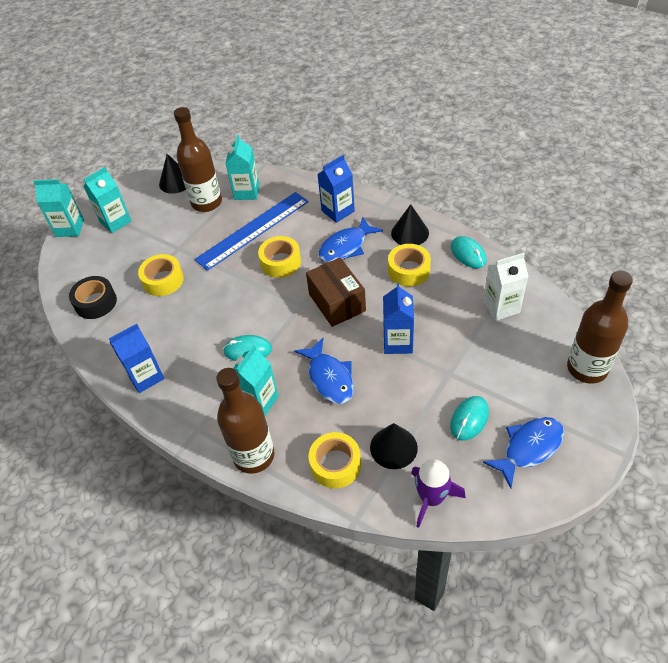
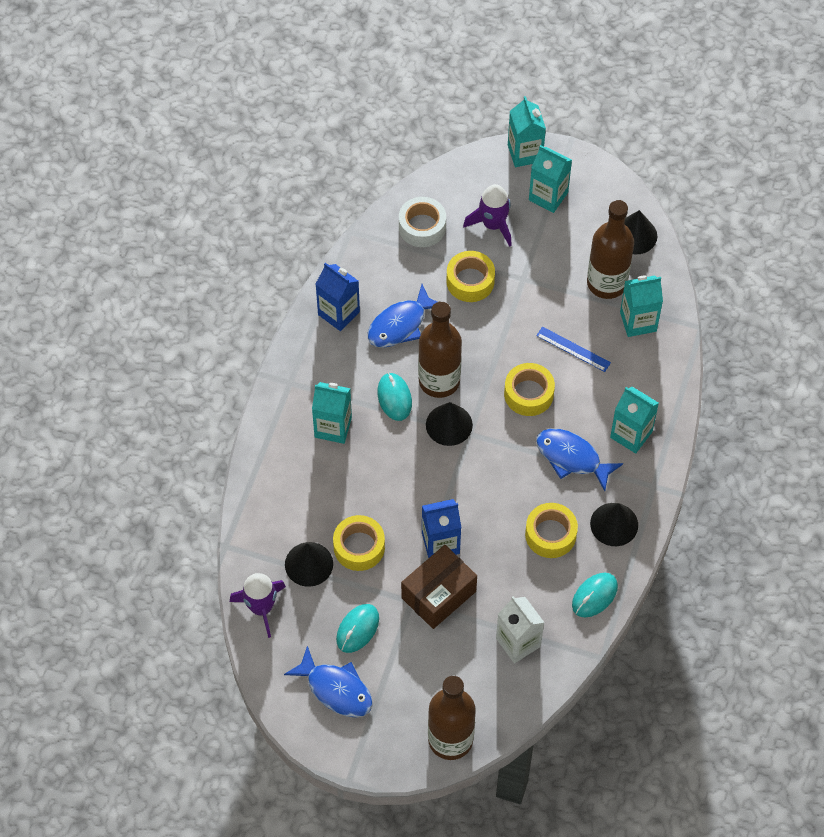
camera: 70 degrees right, 10 degrees up
black tape [69,276,117,319] -> white tape [399,197,446,247]
blue ruler [195,192,309,271] -> blue ruler [536,327,611,372], size x0.48
brown bottle [216,368,274,474] -> brown bottle moved to [418,301,462,398]
blue fish [294,338,354,404] -> blue fish moved to [368,284,437,348]
brown box [306,258,366,327] -> brown box moved to [401,545,477,629]
yellow tape [309,432,361,488] -> yellow tape moved to [333,515,385,571]
blue carton [317,155,355,223] -> turquoise carton [610,387,659,453]
turquoise mouse [450,396,489,441] -> turquoise mouse turned 75 degrees counterclockwise [336,604,379,653]
none -> black cone [426,402,473,446]
none -> purple rocket [463,184,512,246]

